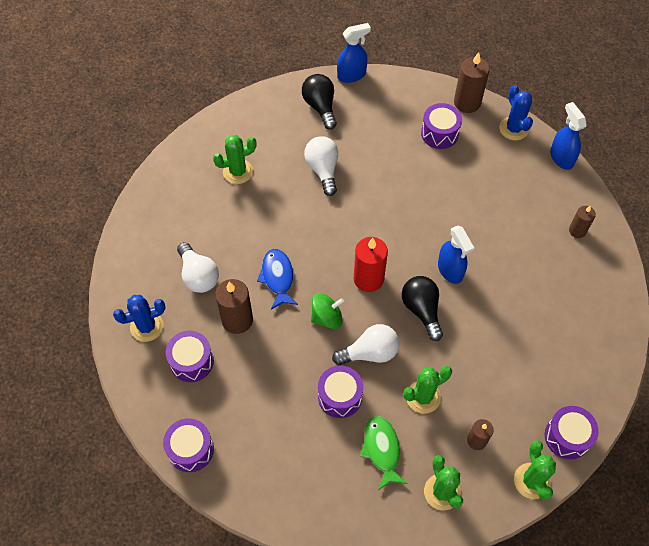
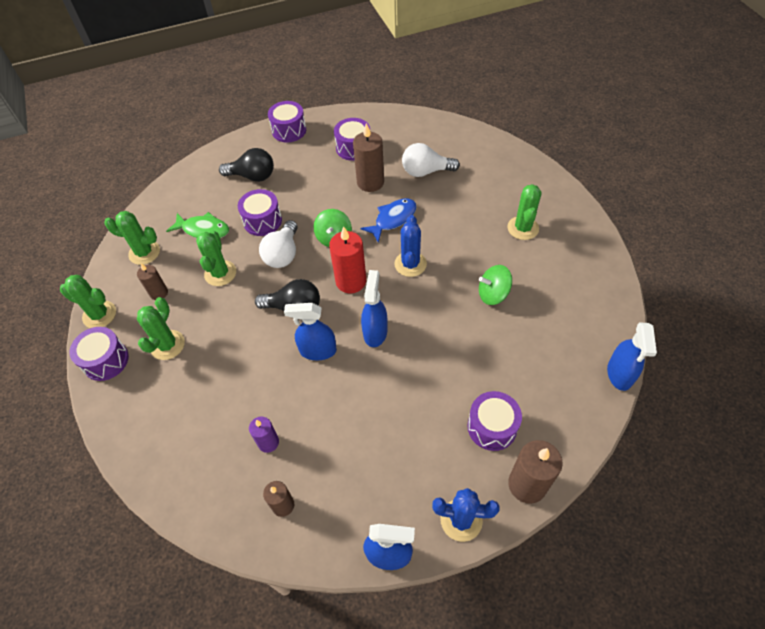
camera: 120 degrees right, 5 degrees down
blue cactus [113,295,166,342] -> blue cactus moved to [394,215,427,277]
blue fish [257,249,298,310] -> blue fish turned 60 degrees counterclockwise [360,199,417,243]
black light bulb [302,74,337,130] -> black light bulb moved to [219,148,274,182]
white light bulb [304,136,338,196] -> green spinning top [479,265,512,305]
none -> green cactus [137,297,185,360]
none -> purple candle [249,416,279,453]
none -> blue spray bottle [361,270,388,347]

